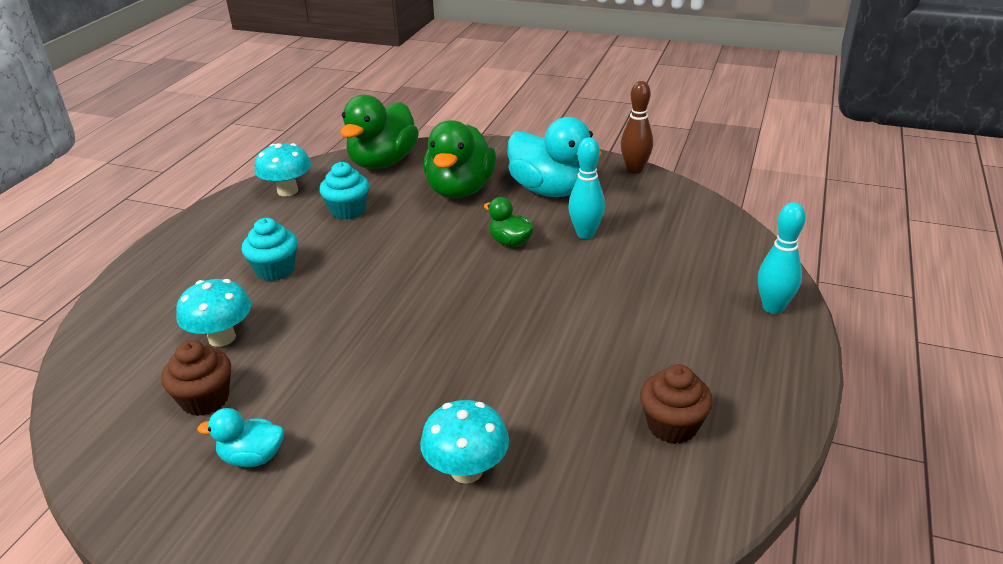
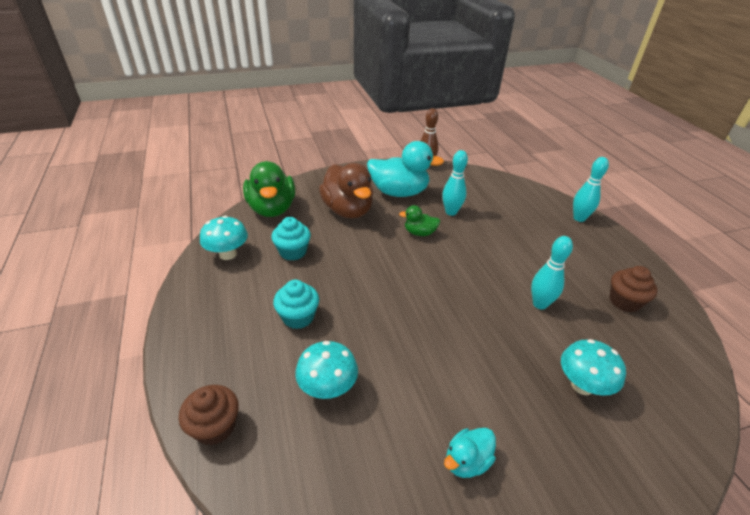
camera: 40 degrees left, 5 degrees up
brown cupcake [161,340,231,416] -> brown cupcake moved to [179,385,239,445]
green duck [423,120,496,198] -> brown duck [319,163,373,218]
none -> turquoise bowling pin [531,236,573,309]

